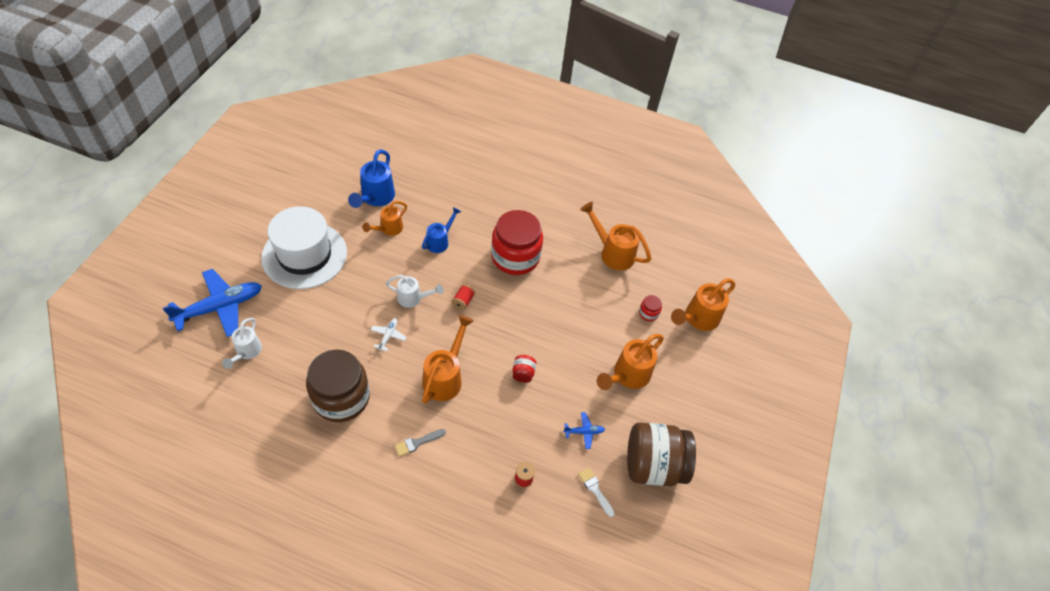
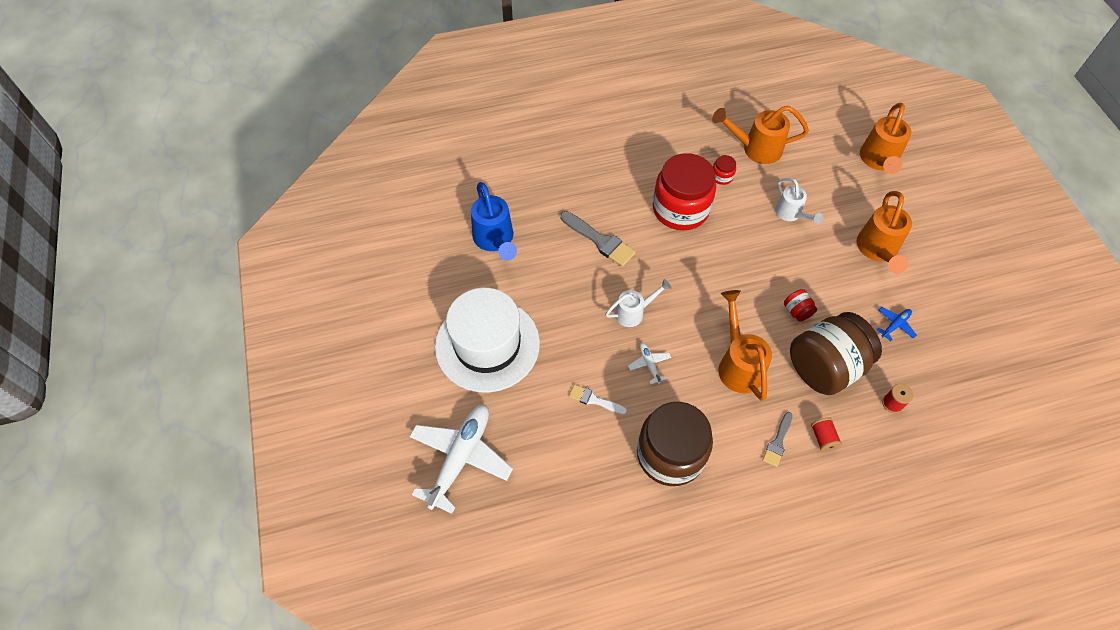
camera: 30 degrees left, 5 degrees up
blue plane [163,269,262,337] -> white plane [409,405,513,514]
white watering can [222,318,262,369] -> white watering can moved to [775,178,823,224]
orange watering can [363,201,407,236] -> none
blue watering can [422,207,461,253] -> grey brush [560,211,636,267]
red spool [452,284,475,310] -> red spool moved to [811,418,842,451]
white brush [578,468,615,517] -> white brush moved to [569,384,627,415]
brown jar [627,422,696,486] -> brown jar moved to [790,312,882,395]
red jar [639,295,662,321] -> red jar moved to [713,155,736,185]

